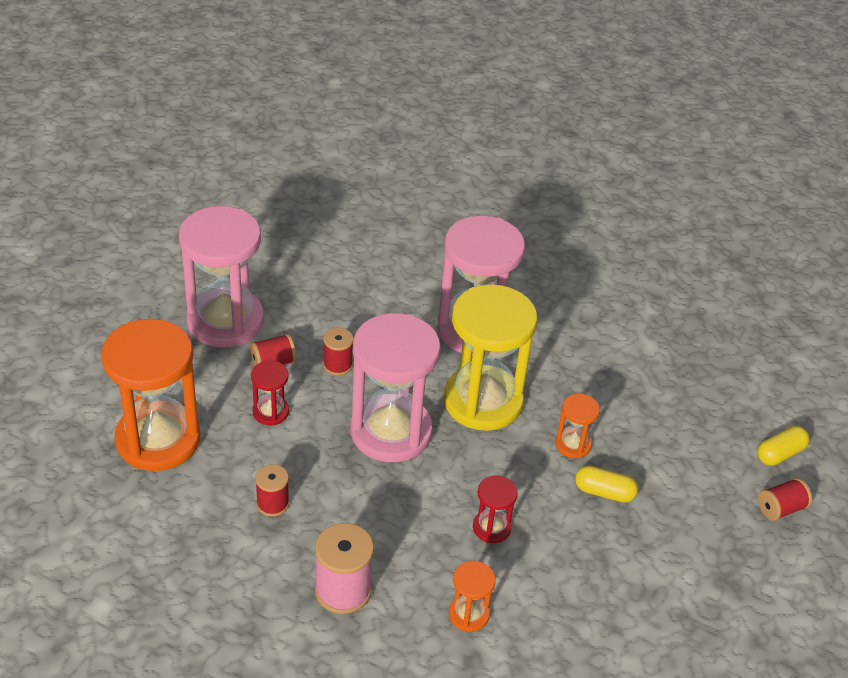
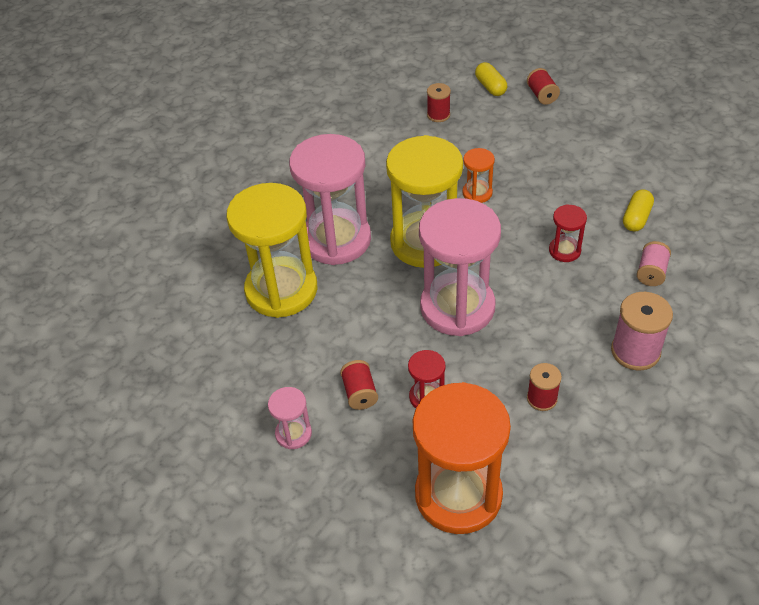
camera: 75 degrees left, 5 degrees up
pink hourglass [179,206,264,348] -> pink hourglass [268,387,312,449], size x0.45
red spool [323,328,354,376] -> red spool moved to [427,83,451,122]
orange hourglass [449,561,496,632] -> pink spool [637,241,671,286]
yellow capsule [575,466,638,503] -> yellow capsule moved to [623,189,654,232]
none -> yellow hourglass [226,183,317,318]

